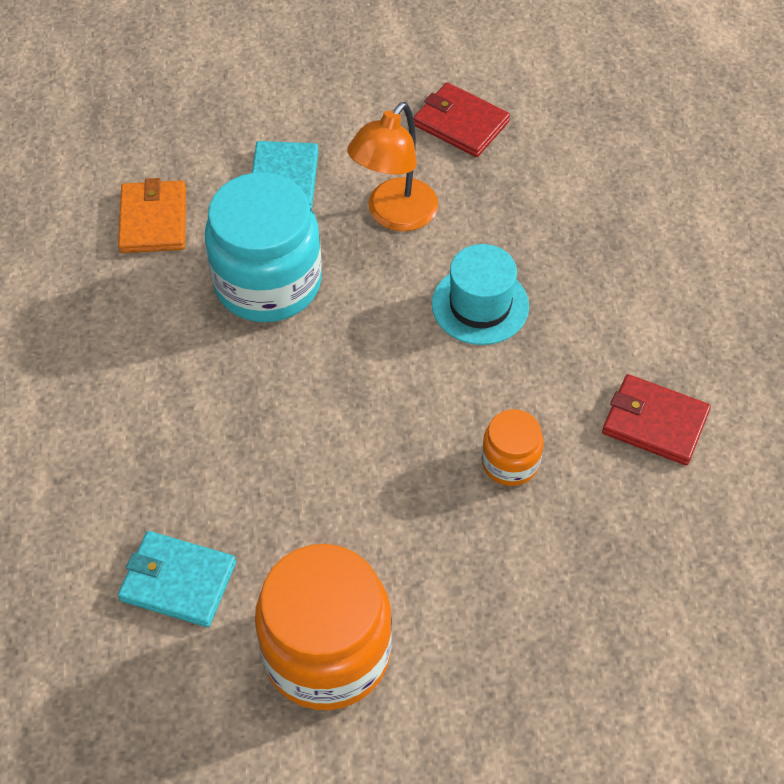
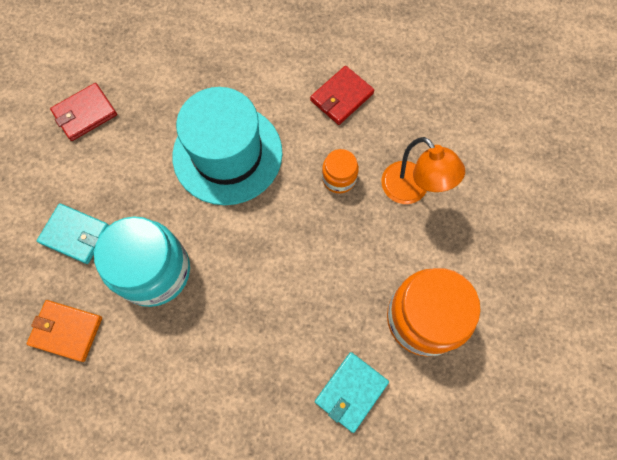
camera: 70 degrees left, 15 degrees up
orange lamp [347,102,438,231] -> orange lamp moved to [381,137,465,204]
turquoise hat [432,244,529,345] -> turquoise hat [172,87,282,205], size x1.80

